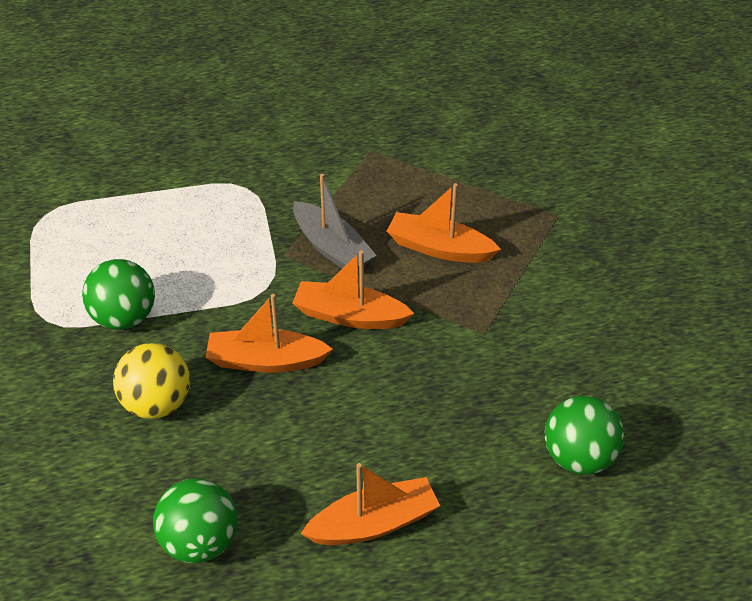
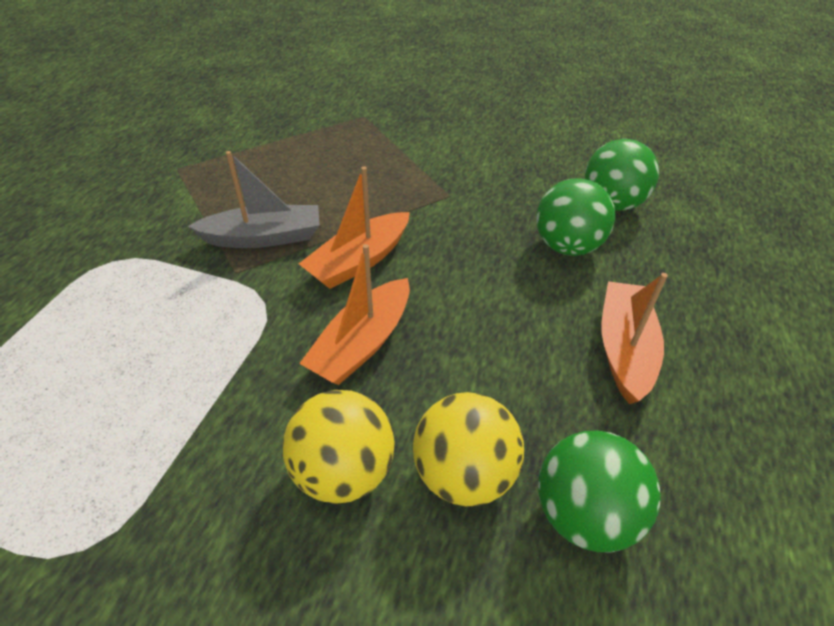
camera: 60 degrees left, 0 degrees up
green ball [82,259,155,330] -> green ball moved to [536,178,615,256]
orange boat [387,183,501,263] -> none
none -> yellow ball [413,392,524,506]

